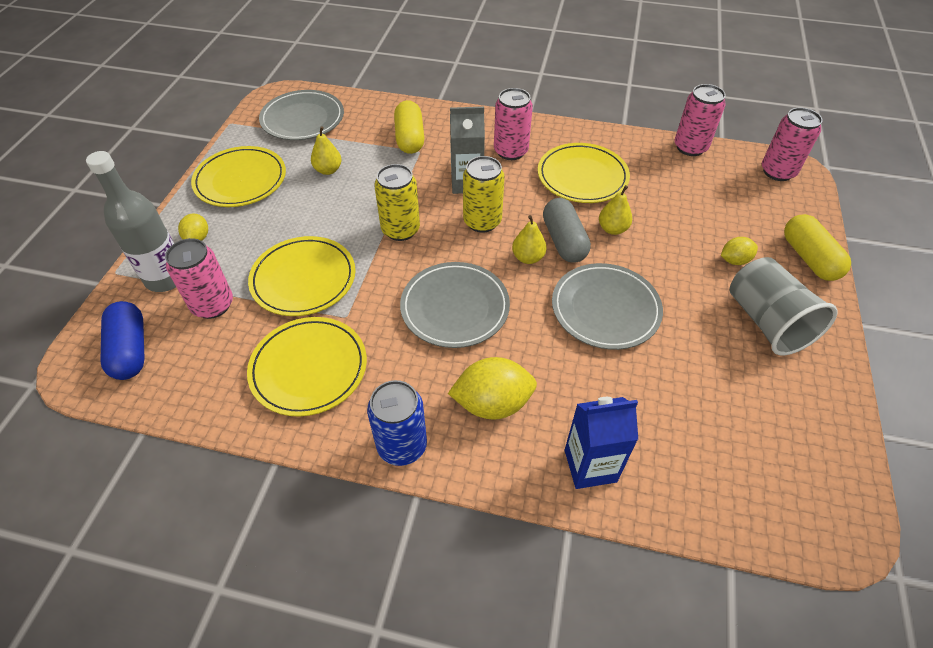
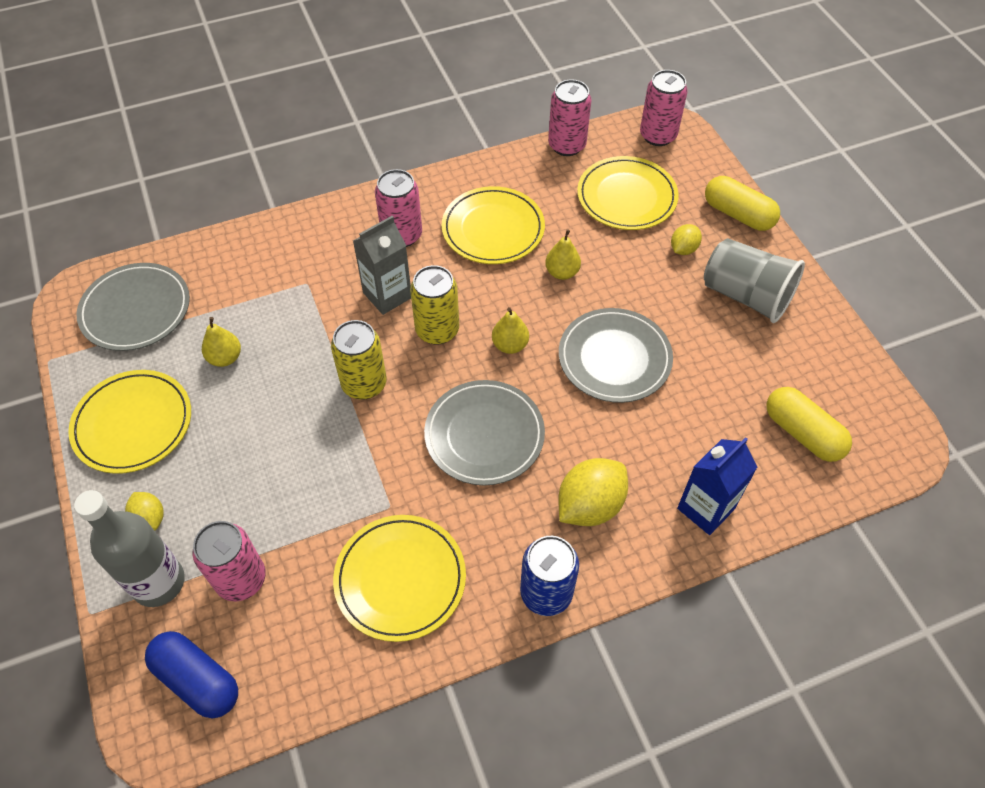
camera: 35 degrees left, 5 degrees up
yellow plate [248,236,356,316] -> yellow plate moved to [577,156,679,230]
yellow capsule [394,100,424,154] -> yellow capsule moved to [766,387,852,462]
grey capsule [543,198,591,263] -> none

